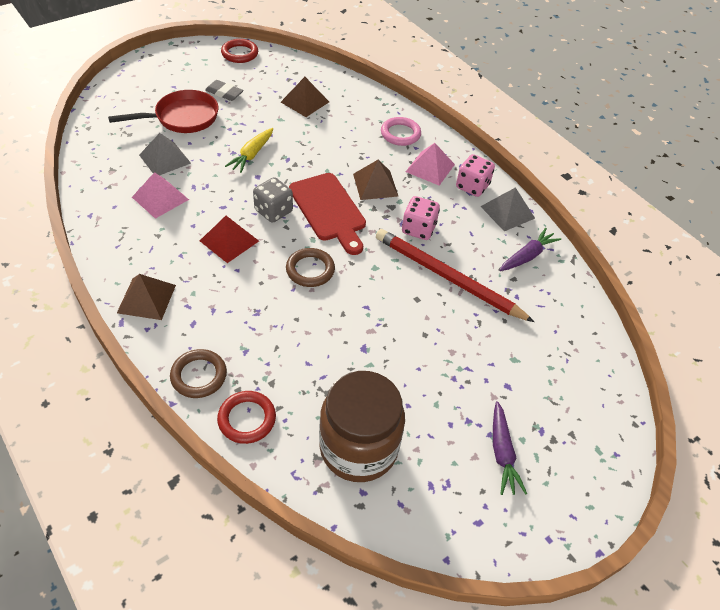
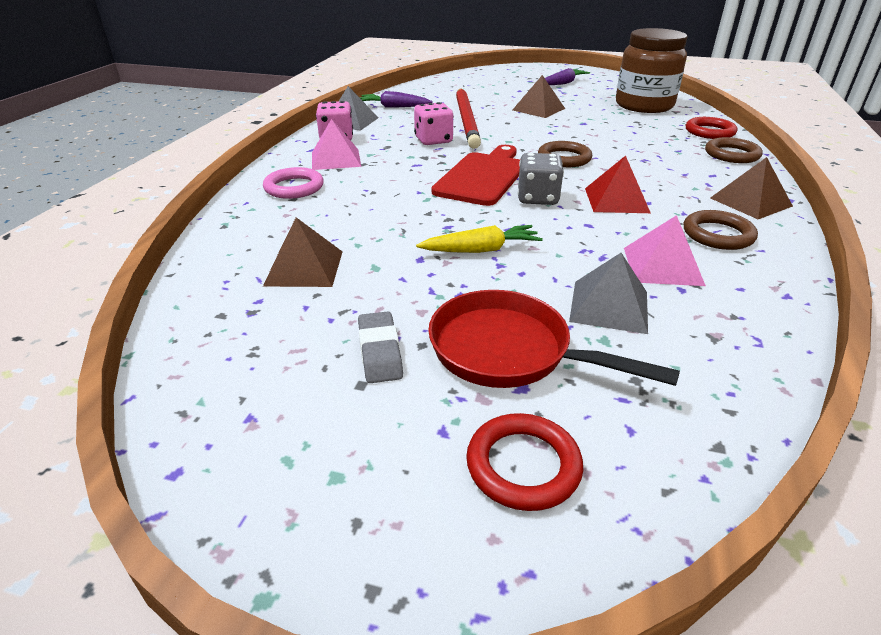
camera: 125 degrees left, 15 degrees down
red ring [221,39,258,63] -> red ring moved to [466,413,583,511]
brown pyramid [353,160,398,200] -> brown pyramid moved to [513,75,565,118]
none -> brown ring [684,210,758,250]

